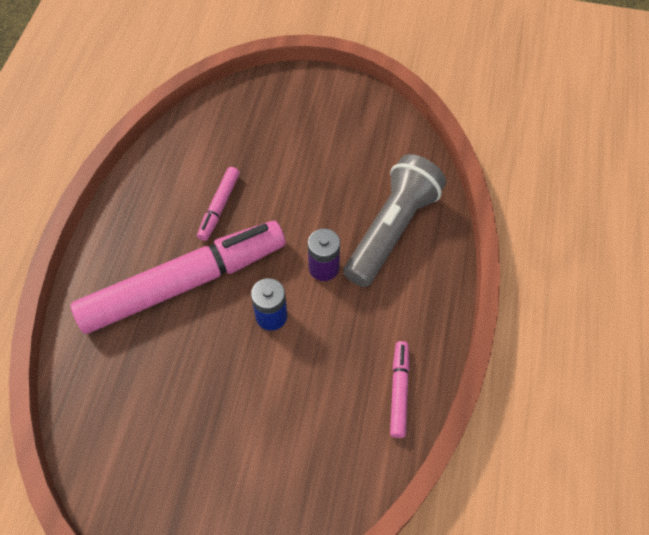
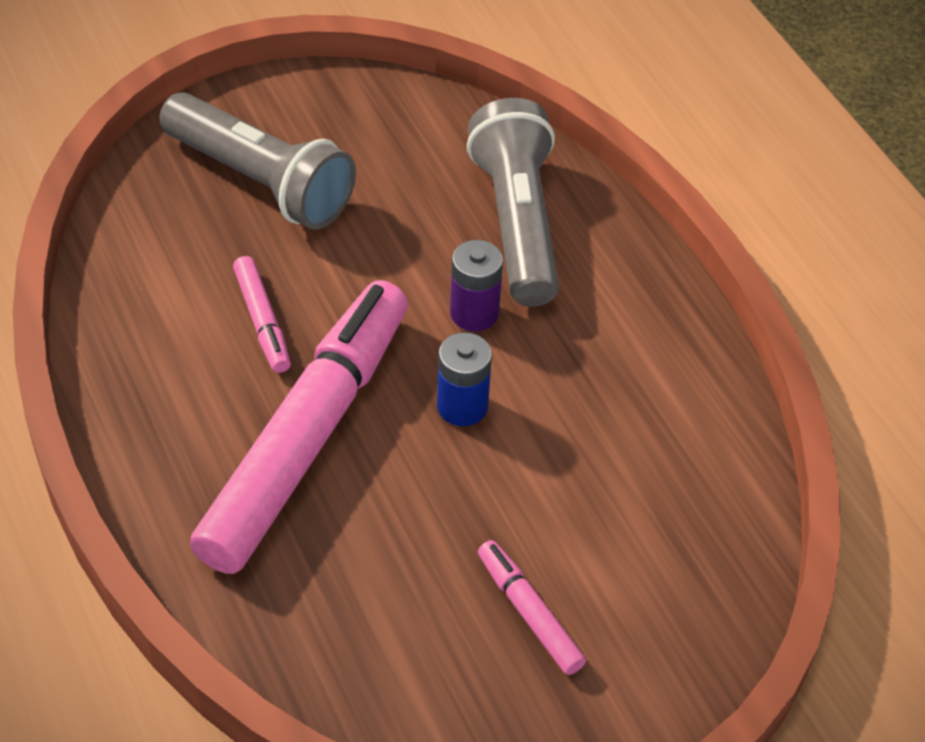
camera: 40 degrees left, 10 degrees down
pink marker [390,341,410,438] -> pink marker moved to [478,540,586,675]
none -> grey flashlight [159,92,356,230]

